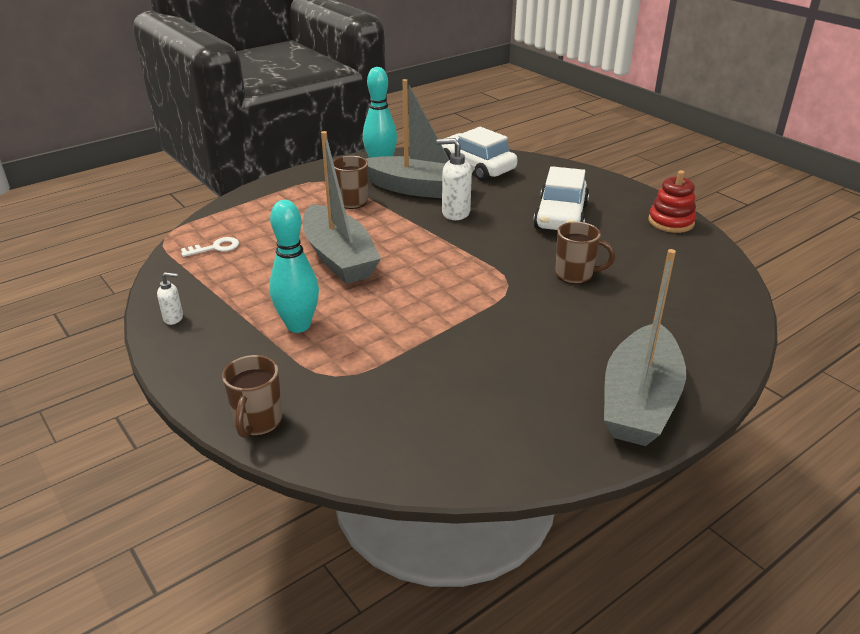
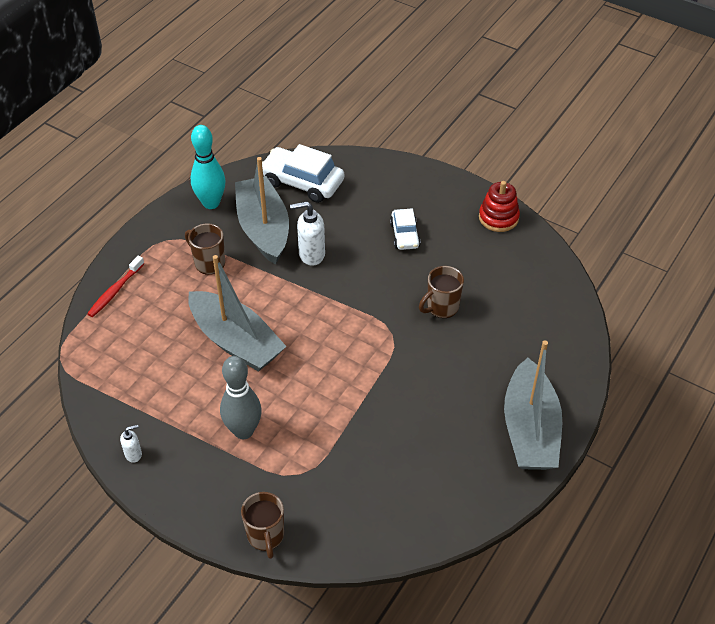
camera: 20 degrees left, 15 degrees up
white key [181,237,239,257] -> none
turquoise bowling pin [269,200,319,333] -> grey bowling pin [220,356,262,439]
grey boat [366,79,475,198] -> grey boat turned 105 degrees counterclockwise [235,157,289,265]
white car [533,166,589,230] -> white car [390,208,421,250], size x0.59
brown mug [555,222,615,284] -> brown mug turned 150 degrees clockwise [419,266,464,318]
none -> red toothbrush [87,256,144,317]

